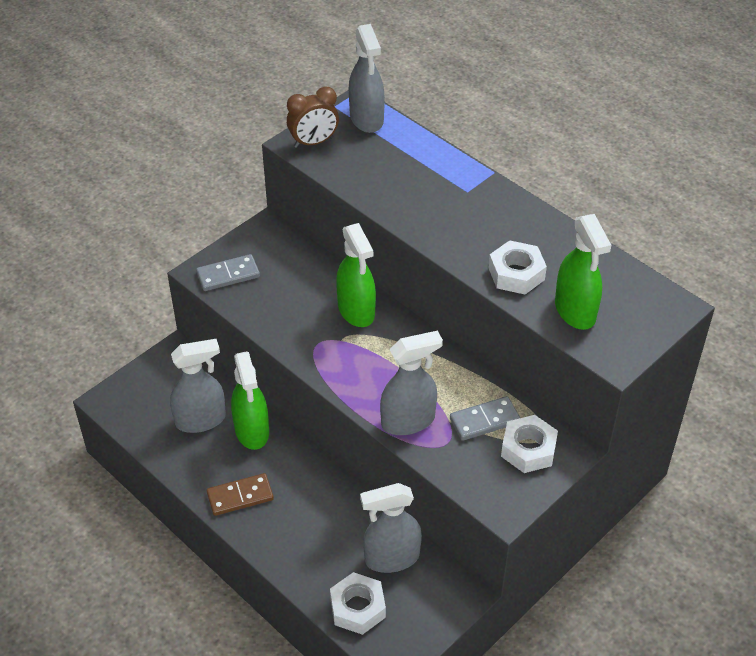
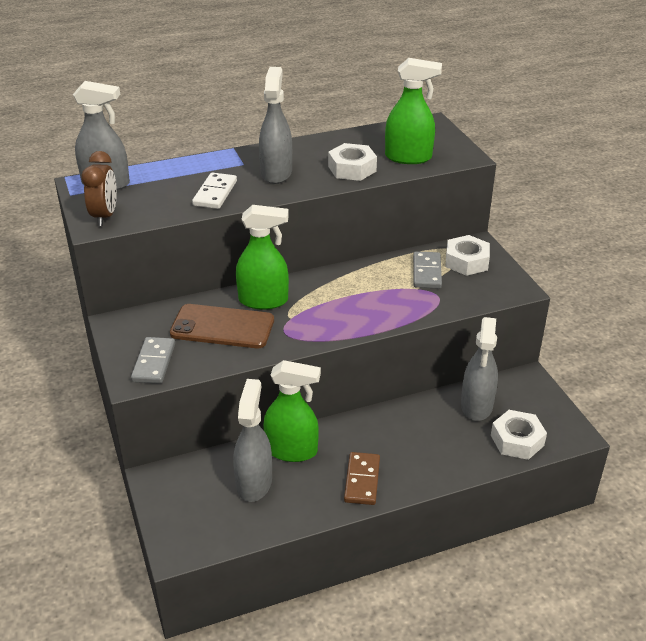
camera: 65 degrees left, 10 degrees down
grey spray bottle [380,330,443,435] -> grey spray bottle moved to [259,67,292,184]
none -> brown phone [170,304,274,348]
none -> white domino [192,173,237,209]

